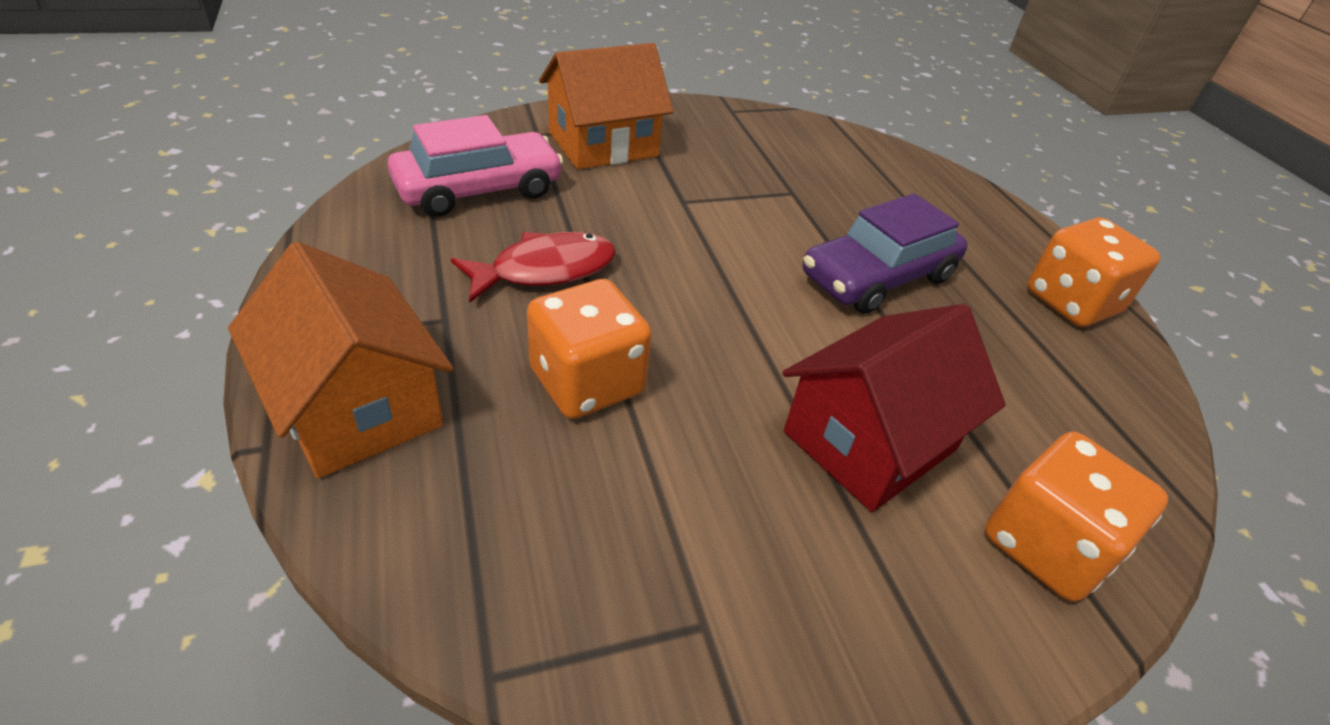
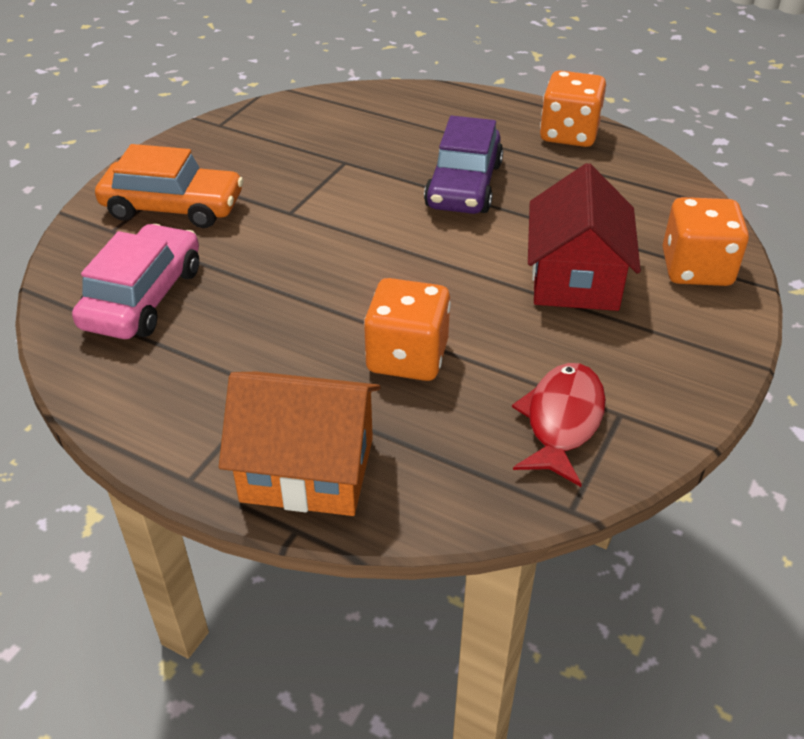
camera: 40 degrees left, 0 degrees up
red fish [451,232,616,303] -> red fish moved to [512,363,606,487]
orange house [539,43,673,169] -> orange car [95,144,244,228]

